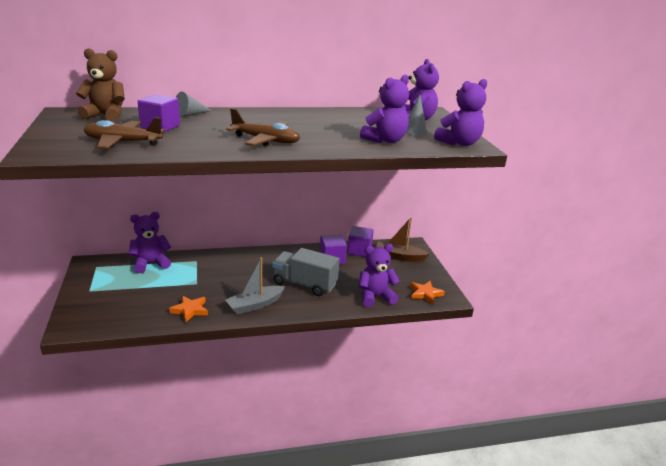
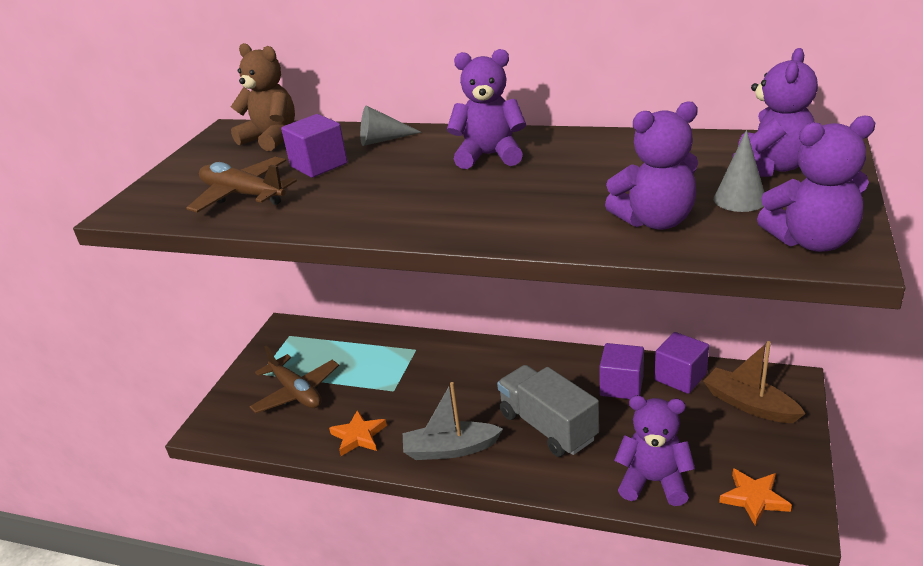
camera: 35 degrees right, 5 degrees up
purple teddy bear [128,212,171,273] -> purple teddy bear moved to [447,49,526,169]
brown plane [226,108,300,146] -> brown plane moved to [249,346,339,413]

